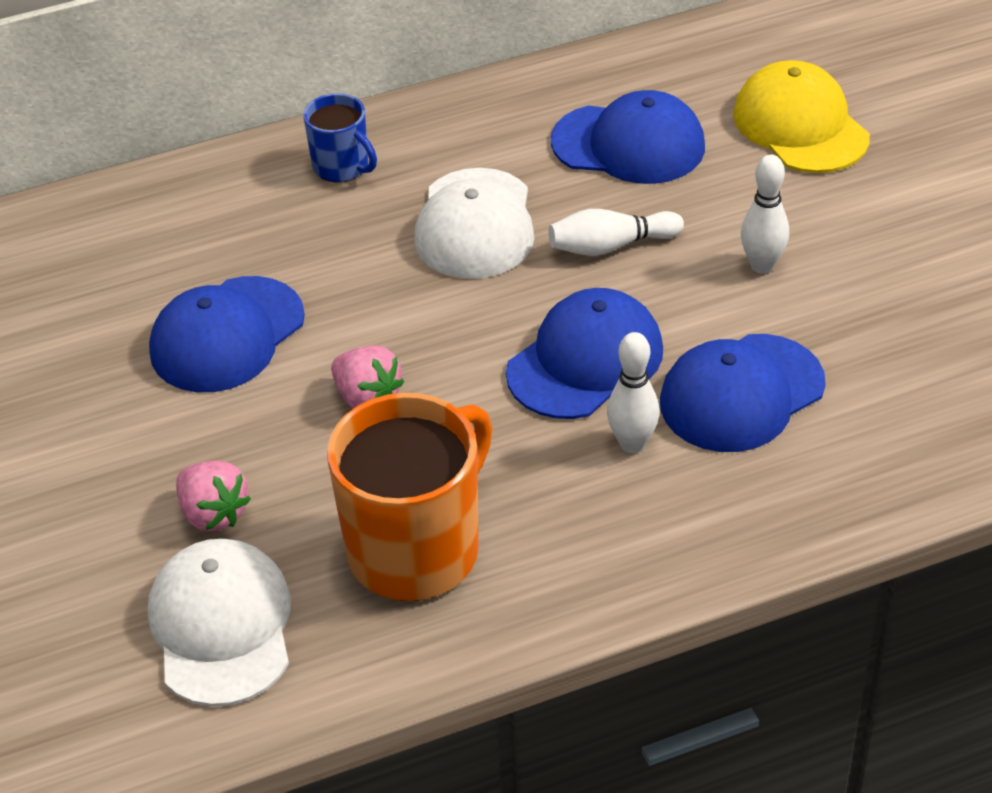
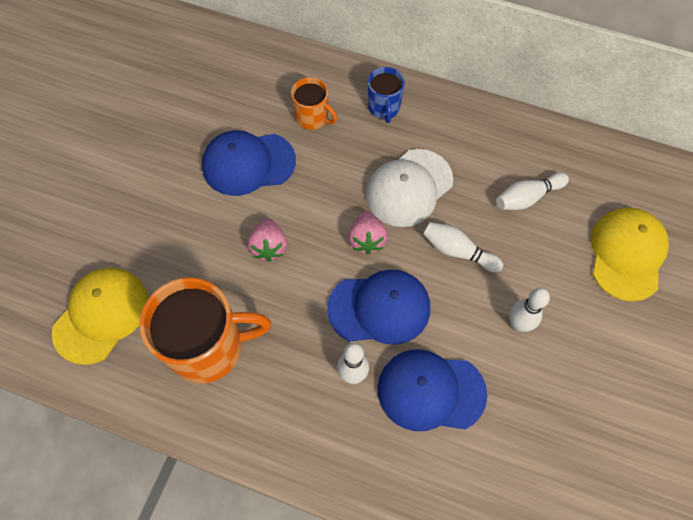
camera: 40 degrees right, 20 degrees up
white cap [148,539,291,707] -> yellow cap [52,268,148,365]
pink strawberry [176,461,251,532] -> pink strawberry moved to [348,211,388,254]
blue cap [551,90,705,184] -> white bowling pin [496,173,569,210]
none -> orange mug [291,77,338,130]

